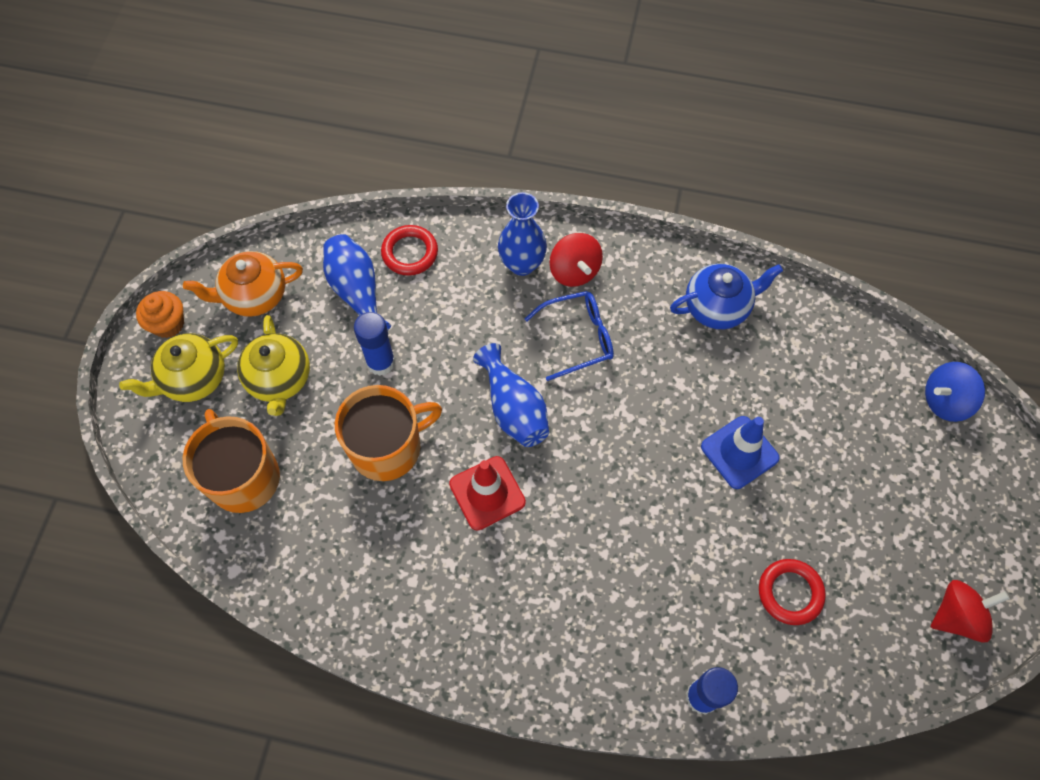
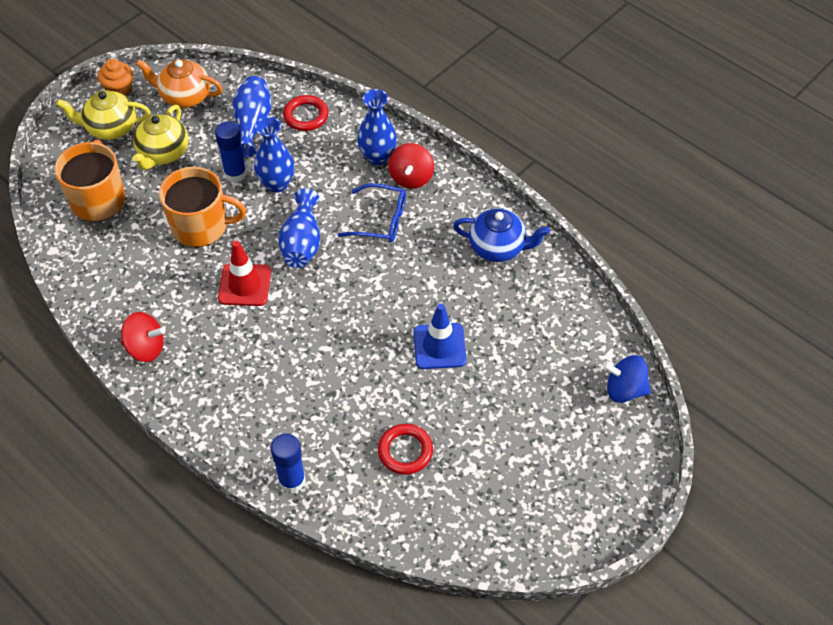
camera: 30 degrees right, 10 degrees down
red spinning top [931,580,1010,642] -> red spinning top moved to [121,312,165,362]
none -> blue vase [254,116,294,193]

